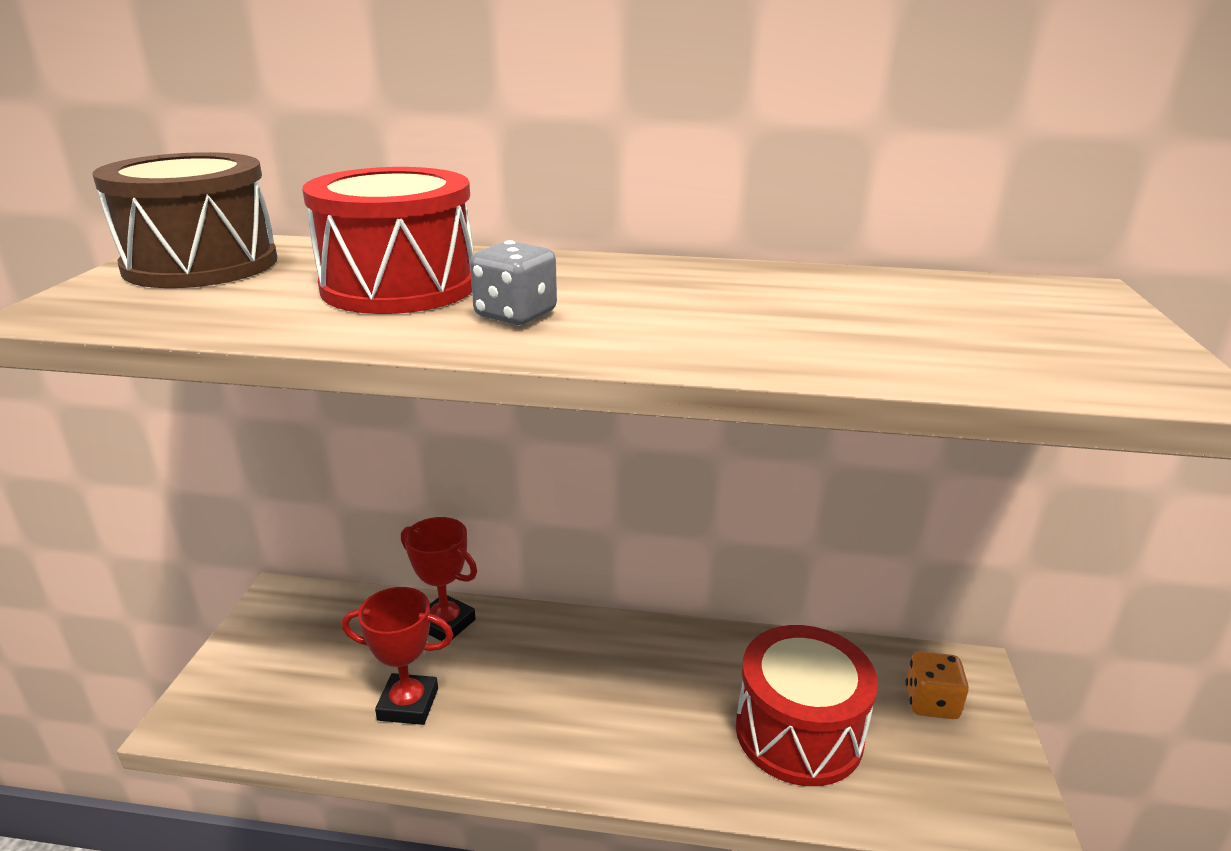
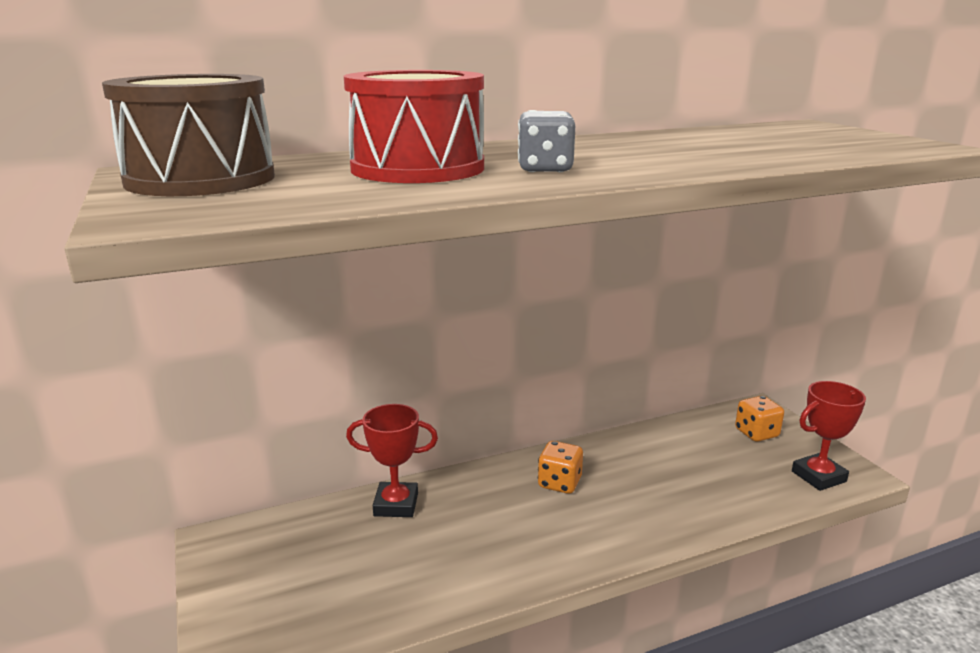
camera: 30 degrees left, 5 degrees down
red trophy [342,587,454,725] -> red trophy moved to [792,381,866,491]
red drum [736,625,878,786] -> none
none -> orange dice [538,441,583,494]

